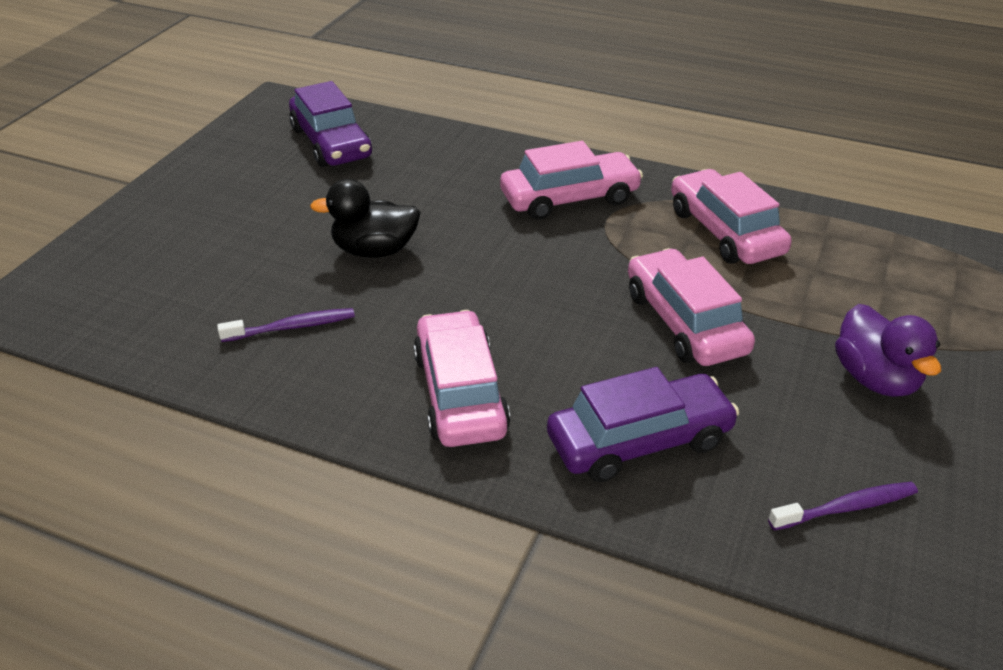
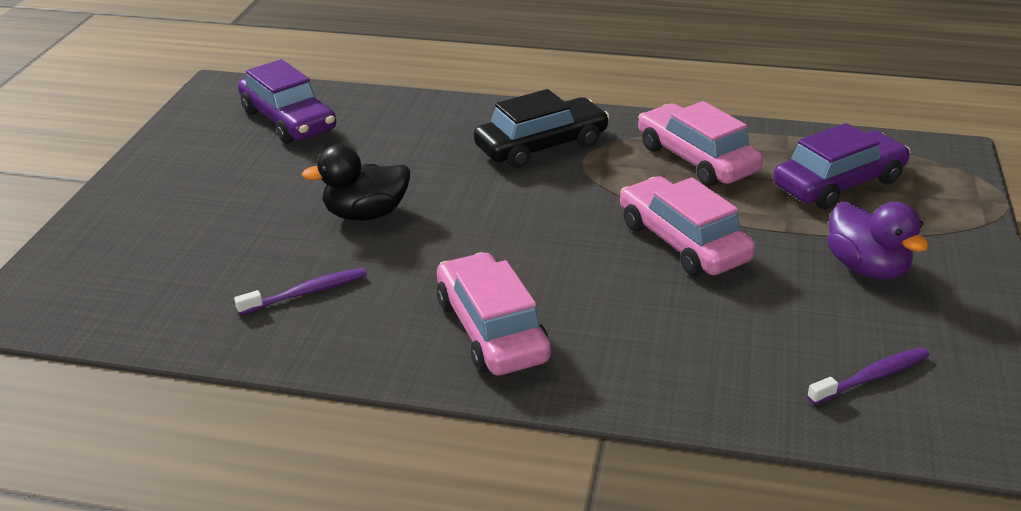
camera: 10 degrees left, 5 degrees down
pink car [500,141,643,220] -> black car [474,89,610,168]
purple car [547,367,739,482] -> purple car moved to [773,123,910,209]

